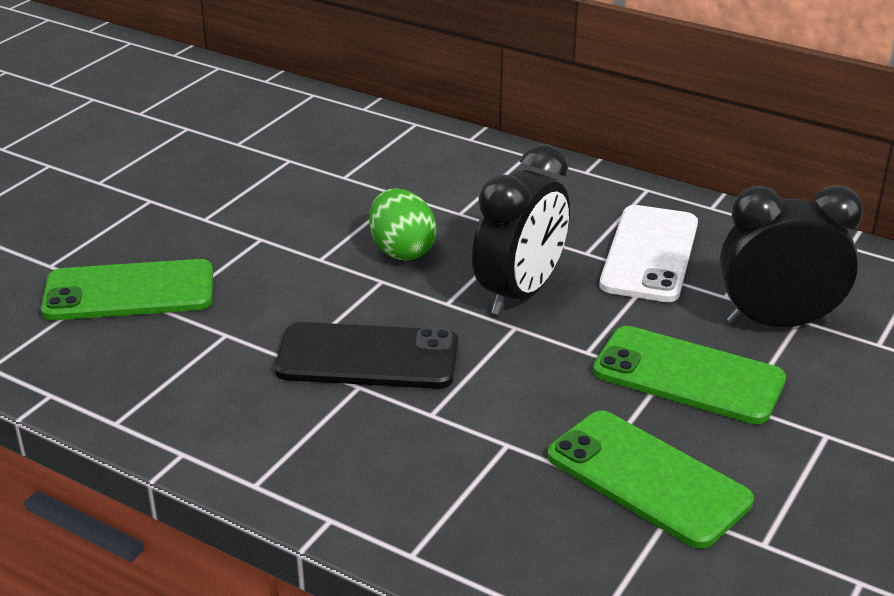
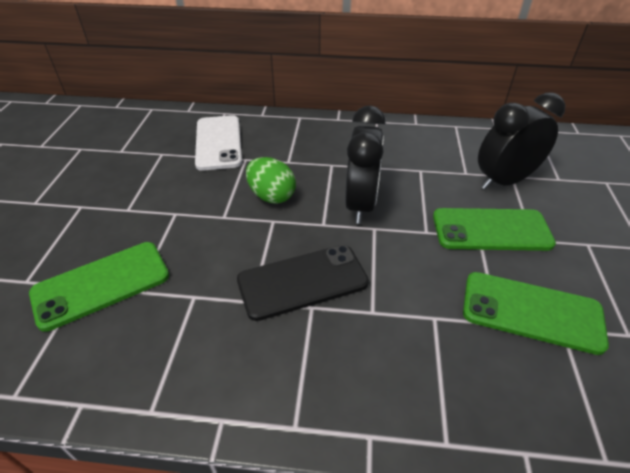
camera: 25 degrees left, 10 degrees up
white phone [600,205,698,302] -> white phone moved to [195,115,242,171]

